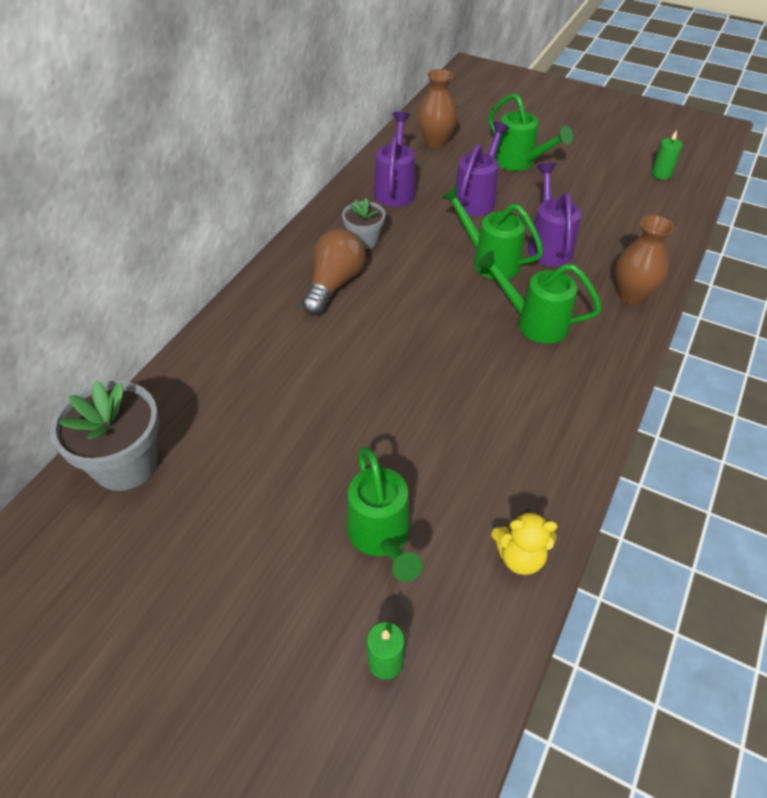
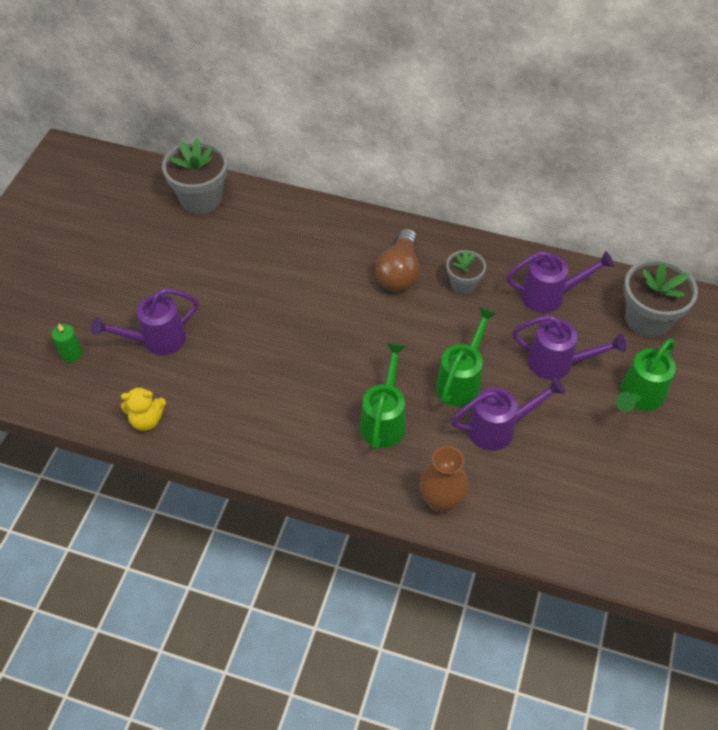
camera: 80 degrees right, 5 degrees up
brown light bulb [302,229,366,315] -> brown light bulb turned 90 degrees clockwise [375,229,420,292]
green watering can [347,447,422,582] -> purple watering can [91,289,199,355]
brown vase [418,69,457,148] -> grey flower pot [624,259,698,337]
yellow teddy bear [492,509,557,575] -> yellow teddy bear turned 90 degrees counterclockwise [121,386,166,431]
green candle [651,130,682,179] -> none

